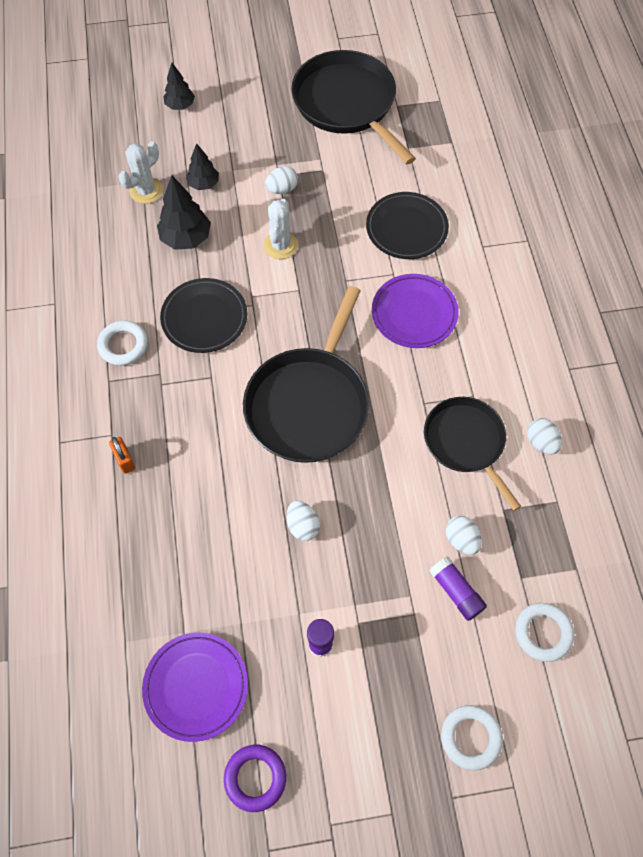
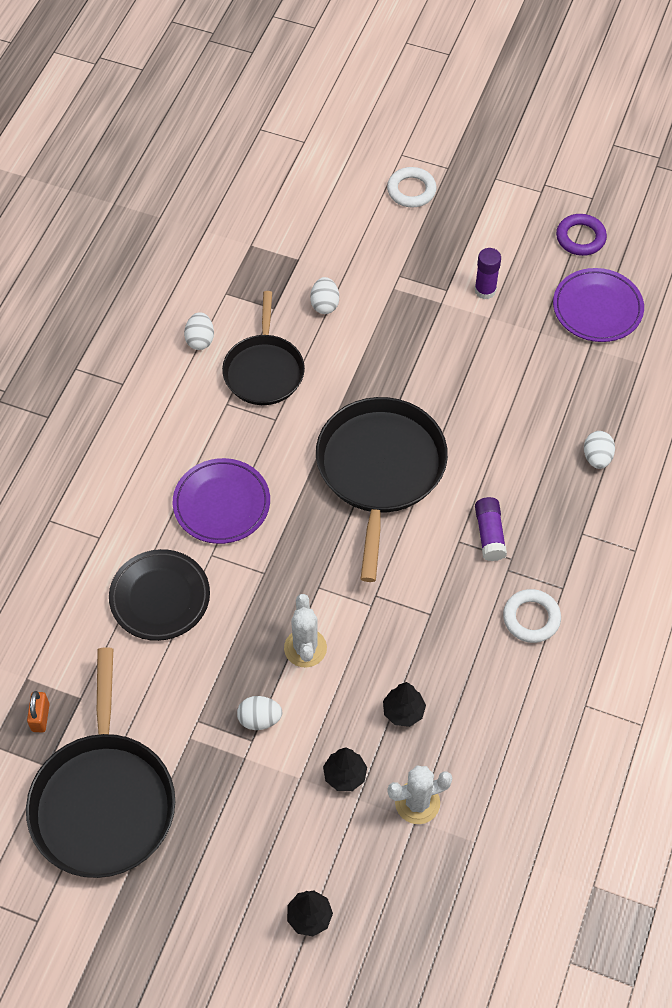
camera: 150 degrees left, 5 degrees down
orange padlock [109,437,135,474] -> orange padlock moved to [27,691,50,733]
black tree [157,175,211,250] -> black tree [383,682,426,727], size x0.64
black plate [160,278,247,353] -> none
black pan [243,286,369,463] -> black pan turned 45 degrees counterclockwise [316,397,448,582]
white cactus [264,199,298,259] -> white cactus turned 45 degrees counterclockwise [284,594,327,667]
white egg [287,501,320,541] -> white egg moved to [584,431,615,469]
purple glue stick [429,556,487,621] -> purple glue stick moved to [475,497,507,561]
white ring [515,603,574,662] -> none

